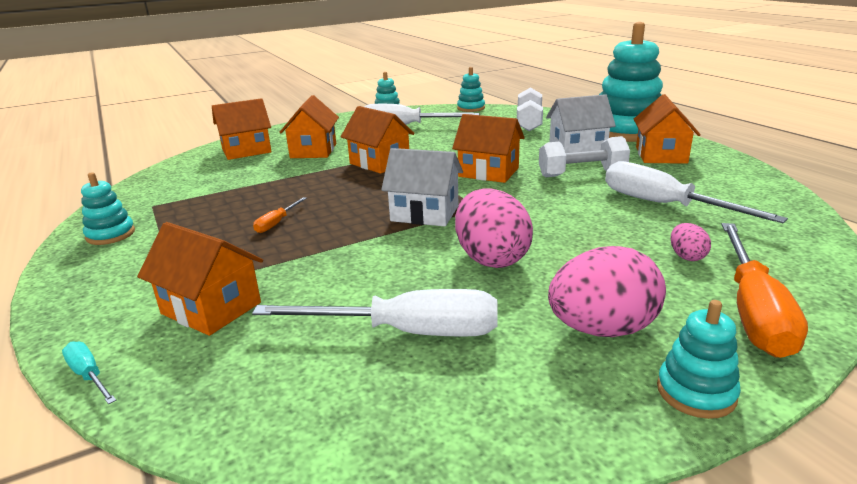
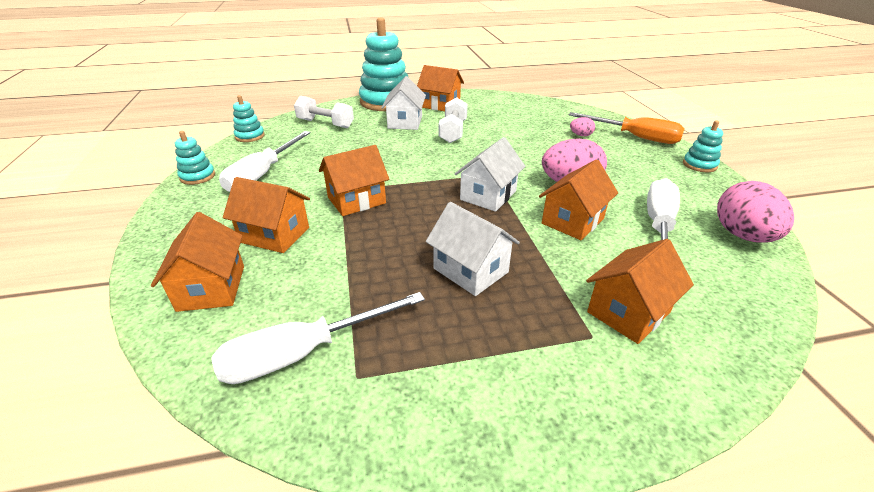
camera: 75 degrees left, 10 degrees up
turquoise screwdriver [62,341,116,404] -> none
turquoise stacking toy [81,172,135,245] -> none
orange screwdriver [253,197,307,233] -> white house [426,202,520,296]
orange house [452,114,525,183] -> orange house moved to [539,159,618,240]
pink egg [548,246,666,337] -> pink egg moved to [717,181,794,243]
white screwdriver [605,161,788,223] -> white screwdriver moved to [211,292,425,384]

